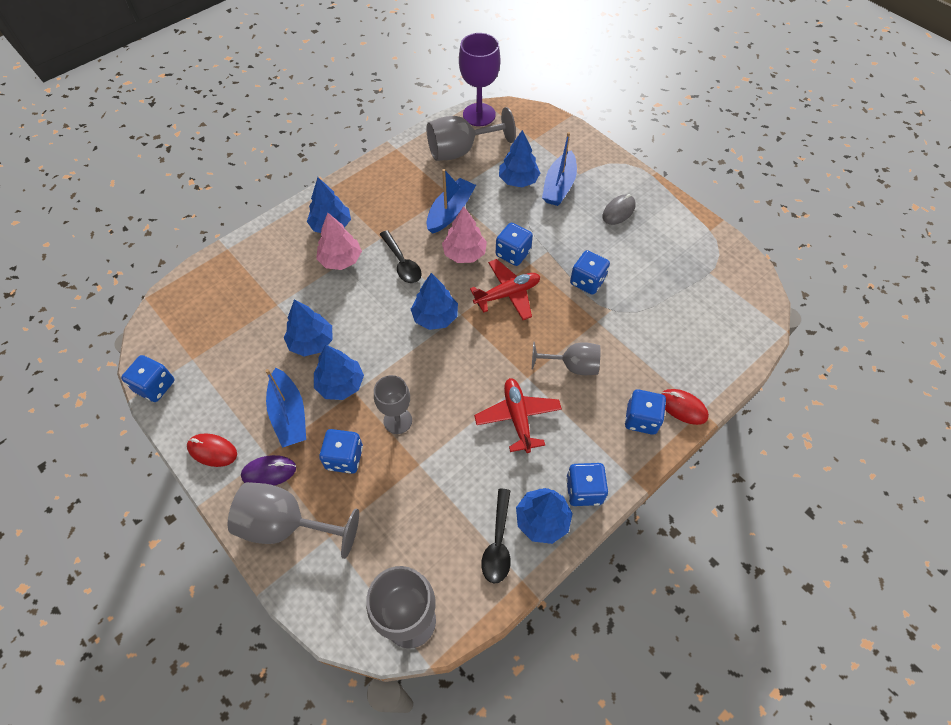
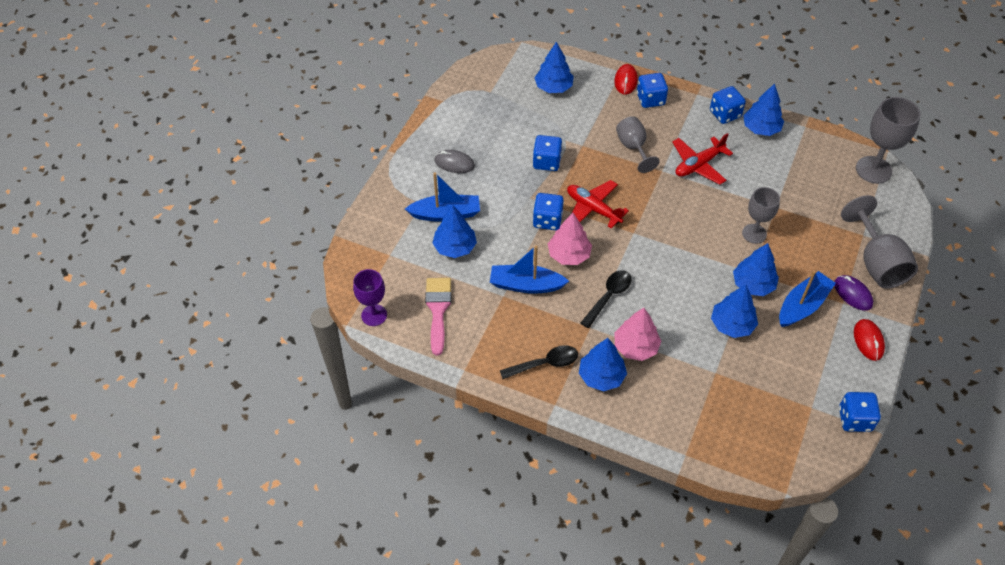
camera: 115 degrees left, 5 degrees down
blue dice [319,429,363,474] -> none
blue tree [411,273,458,330] -> blue tree moved to [535,42,574,93]
grey goblet [427,107,516,161] -> pink brush [425,278,451,355]
purple goblet [459,33,500,126] -> purple goblet [353,269,387,326], size x0.66
black spoon [481,489,511,583] -> black spoon moved to [500,345,578,379]

